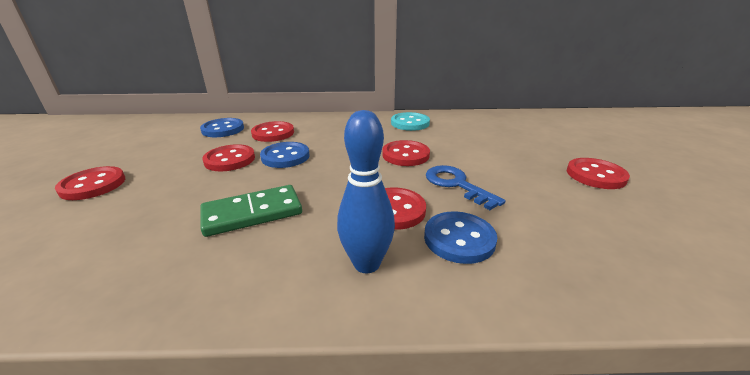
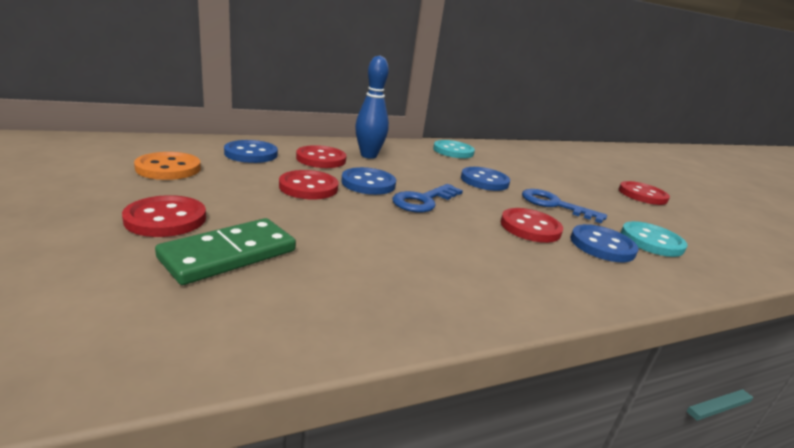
camera: 25 degrees left, 5 degrees down
green domino [200,185,302,237] -> green domino moved to [155,218,296,285]
blue bowling pin [337,110,395,273] -> blue bowling pin moved to [355,56,389,159]
red button [382,140,430,166] -> blue button [461,167,510,191]
none -> orange button [134,152,201,180]
none -> blue key [392,184,463,213]
none -> turquoise button [621,221,687,257]

